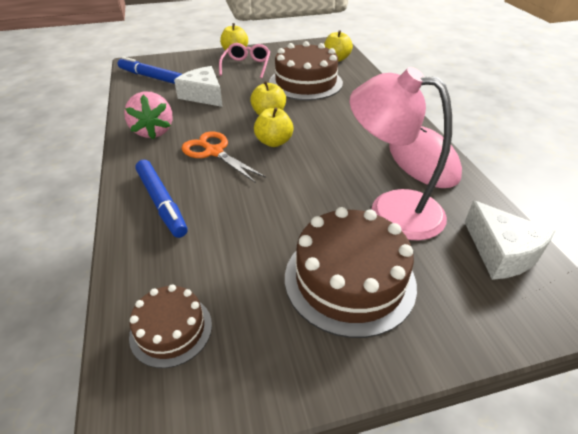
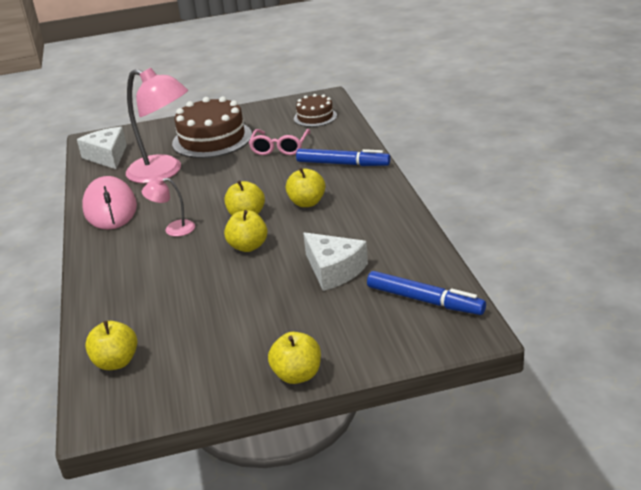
camera: 175 degrees left, 10 degrees down
pink strawberry [124,91,173,140] -> none
blue marker [135,160,188,238] -> blue marker turned 135 degrees clockwise [296,149,390,166]
orange scissors [182,131,266,183] -> yellow apple [286,168,326,207]
pink glasses [219,43,270,78] -> pink glasses moved to [249,129,310,155]
brown cake [269,41,343,100] -> none
none -> pink lamp [142,177,195,237]

